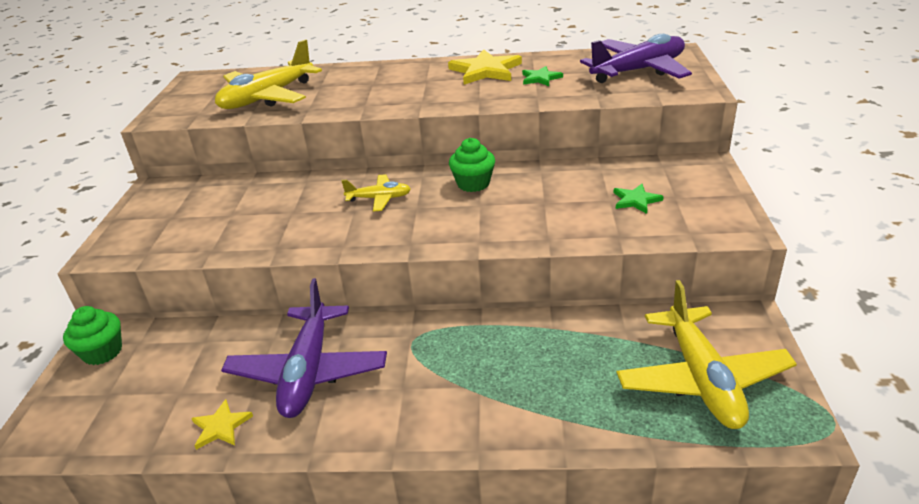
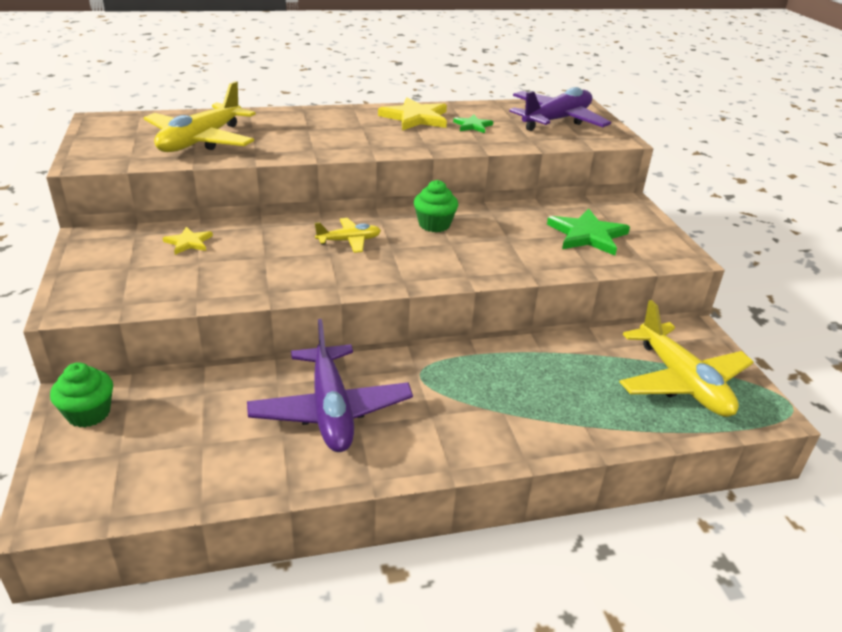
camera: 20 degrees left, 0 degrees up
yellow star [191,399,253,450] -> yellow star moved to [163,227,213,255]
green star [613,184,664,214] -> green star [547,208,630,256], size x1.83

